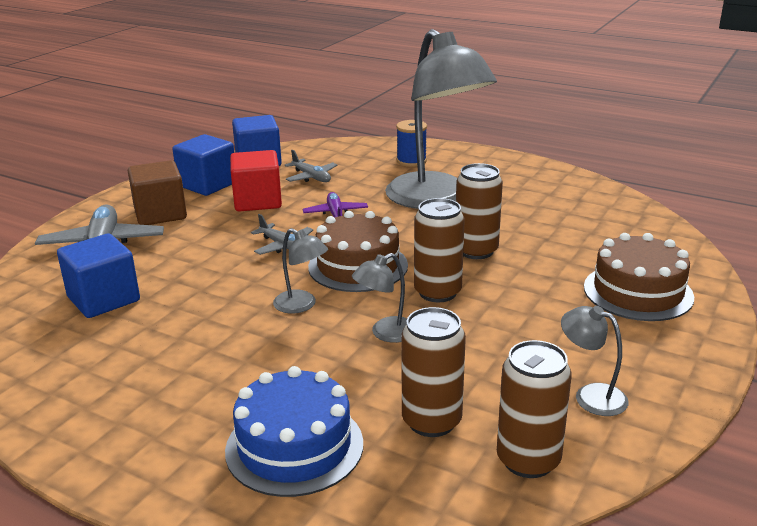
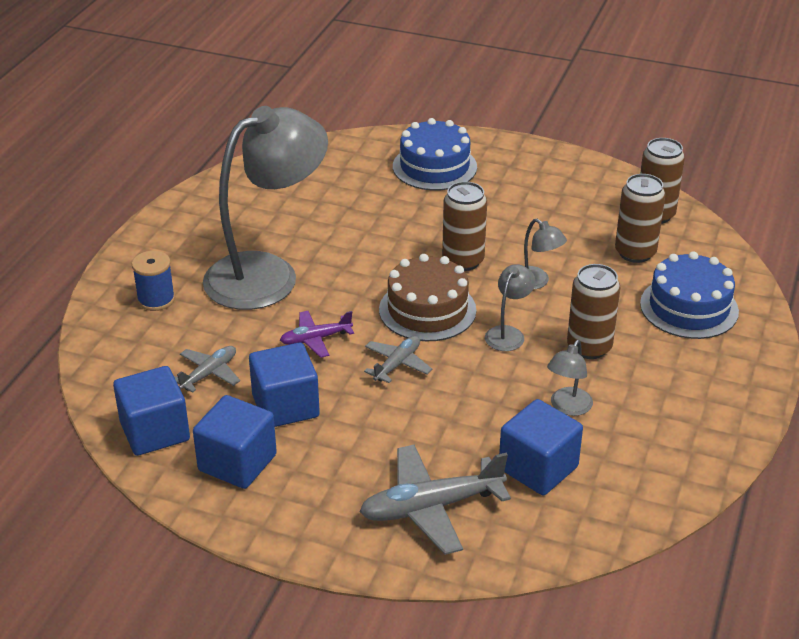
camera: 100 degrees left, 10 degrees up
brown cube [128,160,187,225] -> none
red cube [230,150,282,211] -> blue cube [249,343,320,427]
brown can [456,163,503,259] -> brown can moved to [567,264,620,359]
grey lamp [561,306,629,416] -> grey lamp moved to [547,340,593,416]
brown cake [584,233,694,321] -> blue cake [393,118,477,190]

